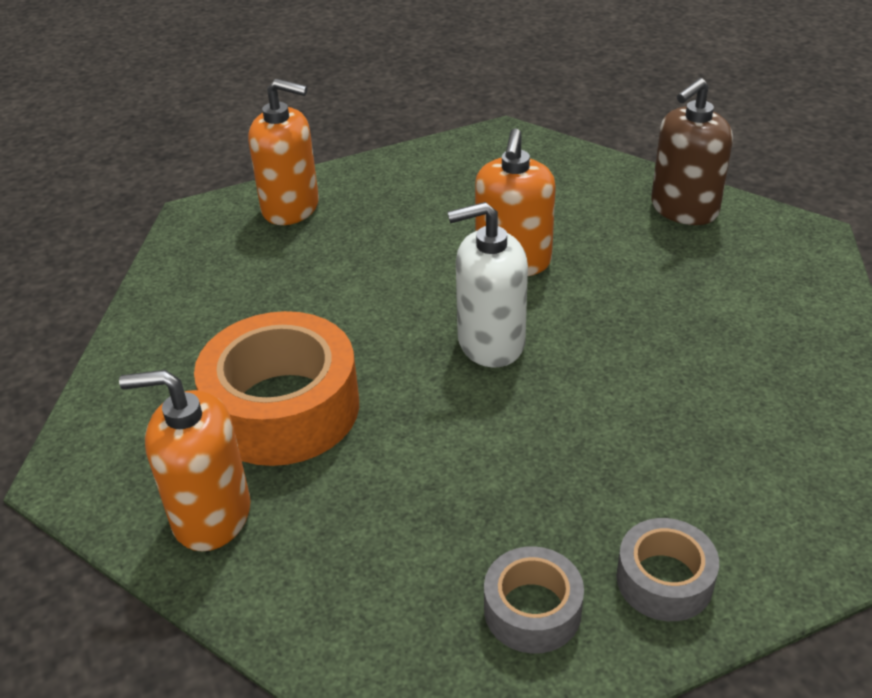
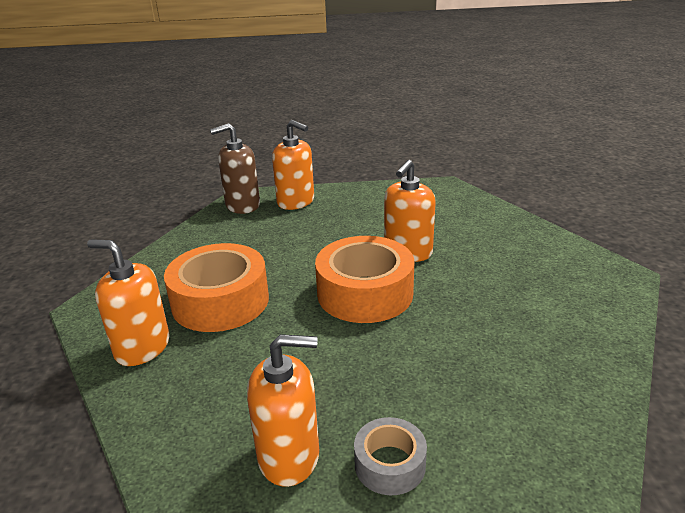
camera: 20 degrees right, 10 degrees down
white soap dispenser [447,202,528,368] -> orange tape [315,236,414,323]
grey tape [484,546,584,654] -> orange soap dispenser [247,334,319,487]
brown soap dispenser [651,78,733,225] -> brown soap dispenser moved to [210,123,260,214]

